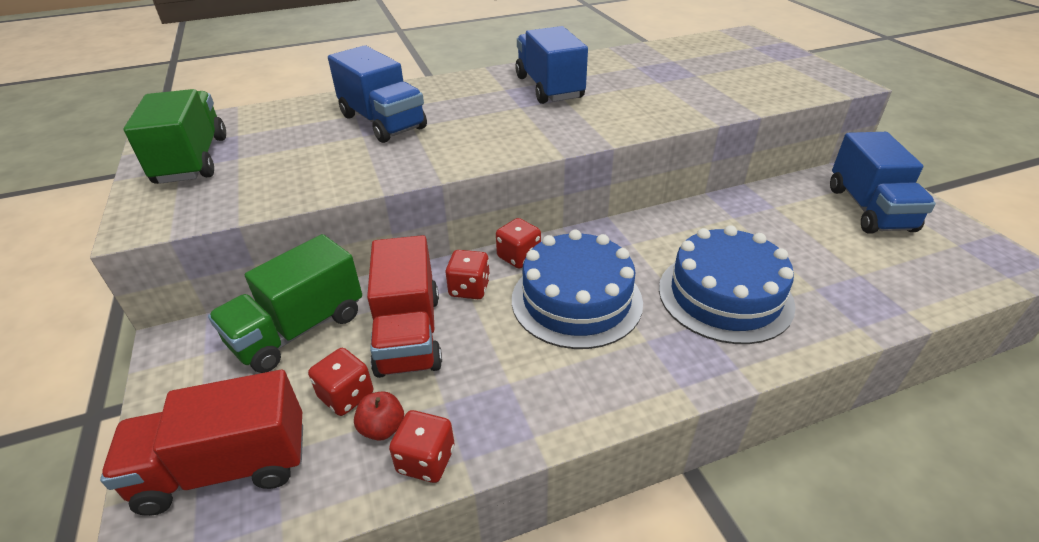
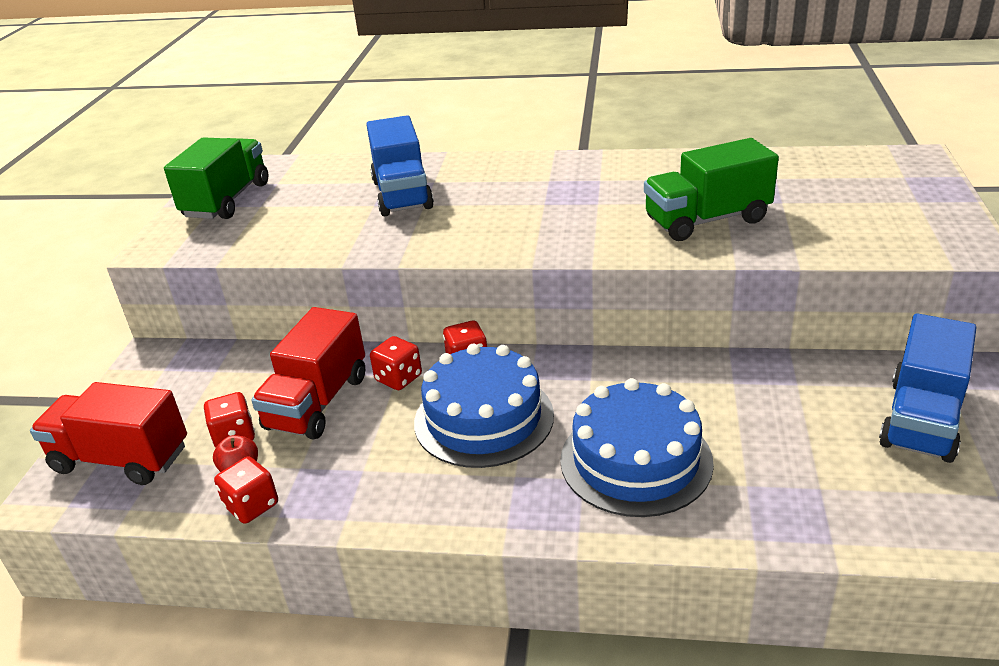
camera: 30 degrees right, 5 degrees down
green truck [208,234,362,373] -> green truck moved to [644,138,779,241]
blue truck [515,26,588,104] -> none

